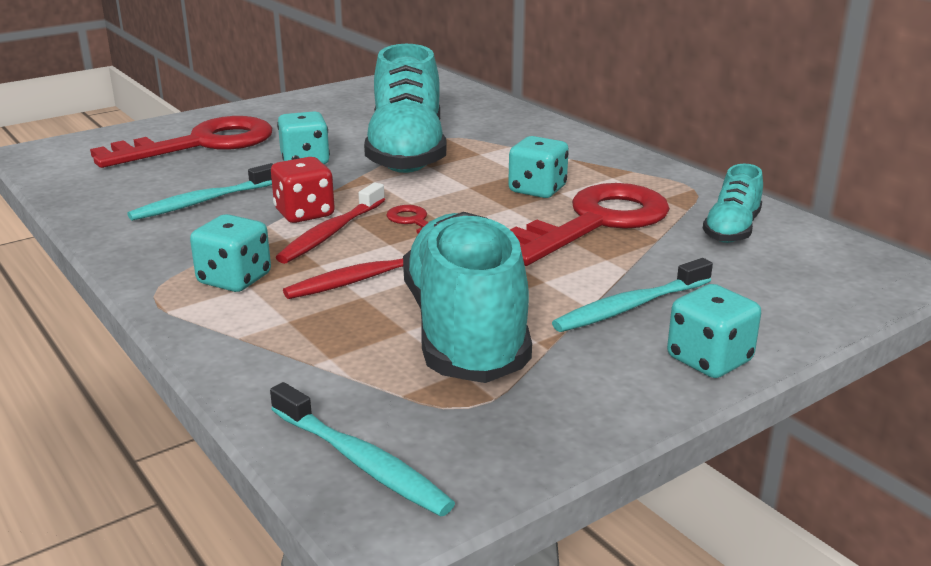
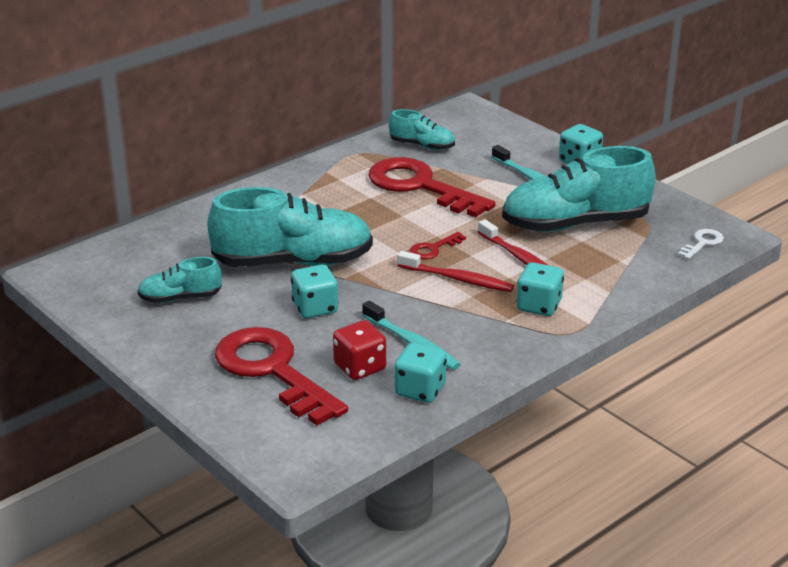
camera: 95 degrees left, 5 degrees up
turquoise toothbrush [270,382,455,516] -> white key [678,229,724,260]
red dice [271,157,335,223] -> red dice moved to [333,320,386,380]
turquoise dice [508,136,569,198] -> turquoise dice moved to [394,343,447,403]
none -> turquoise shoe [137,257,222,303]

